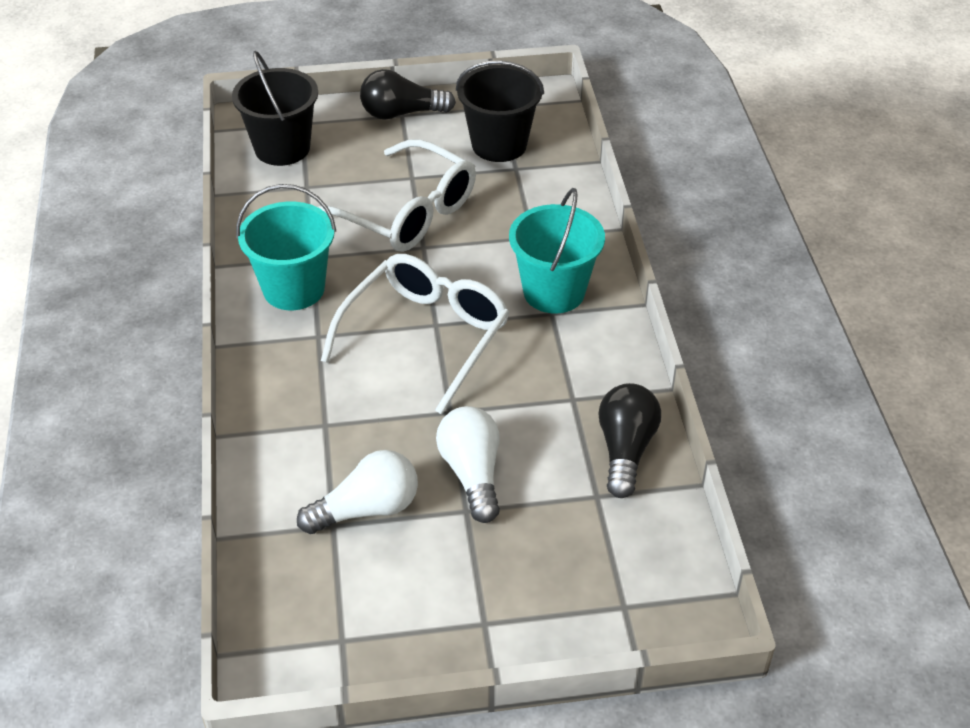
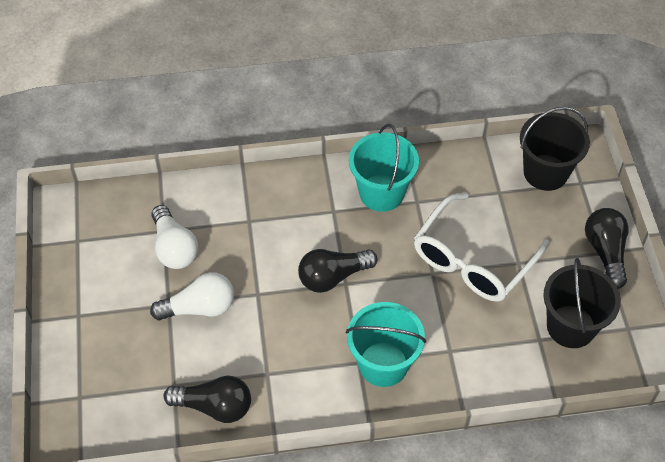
camera: 90 degrees right, 10 degrees up
white glasses [321,254,509,414] -> black light bulb [298,249,378,293]

